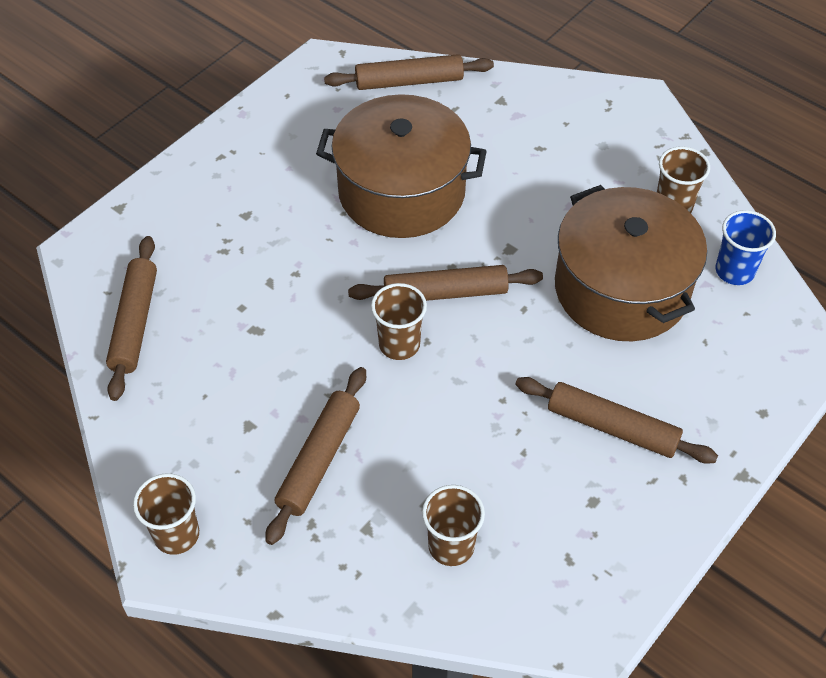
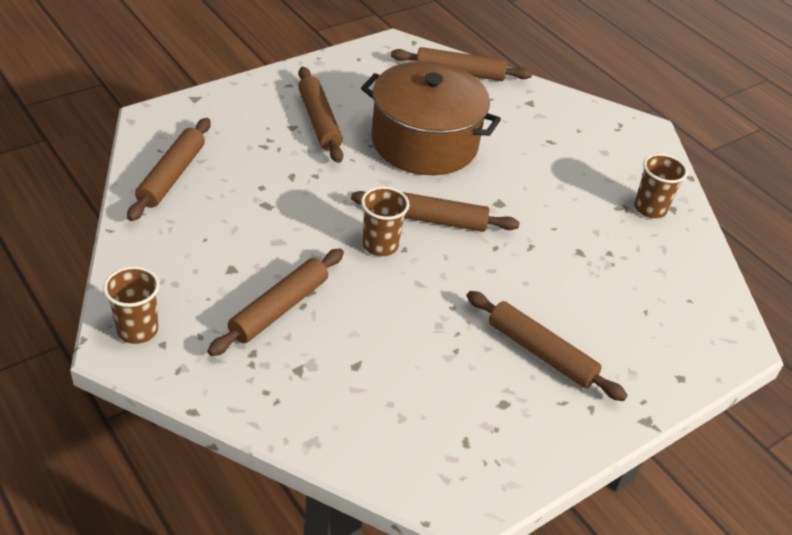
camera: 10 degrees right, 10 degrees down
brown cup [422,485,485,566] -> none
brown pot [555,185,707,341] -> none
blue cup [715,210,776,285] -> none
none -> brown rolling pin [298,67,343,163]

